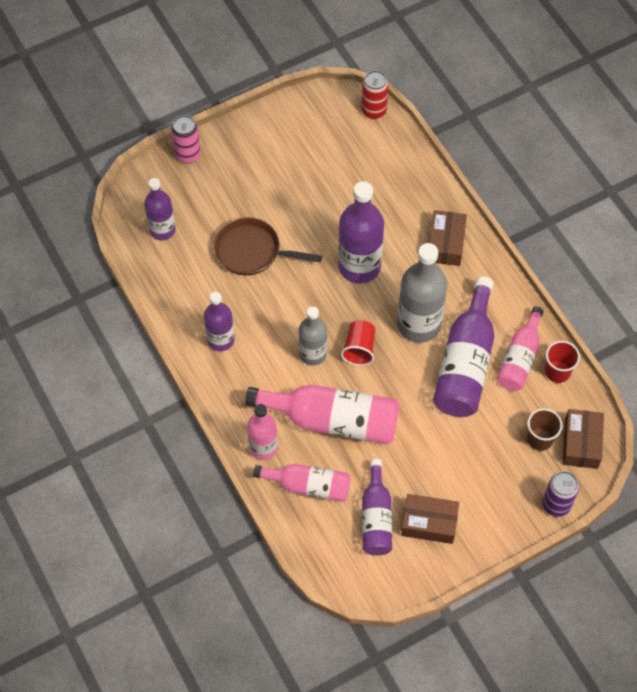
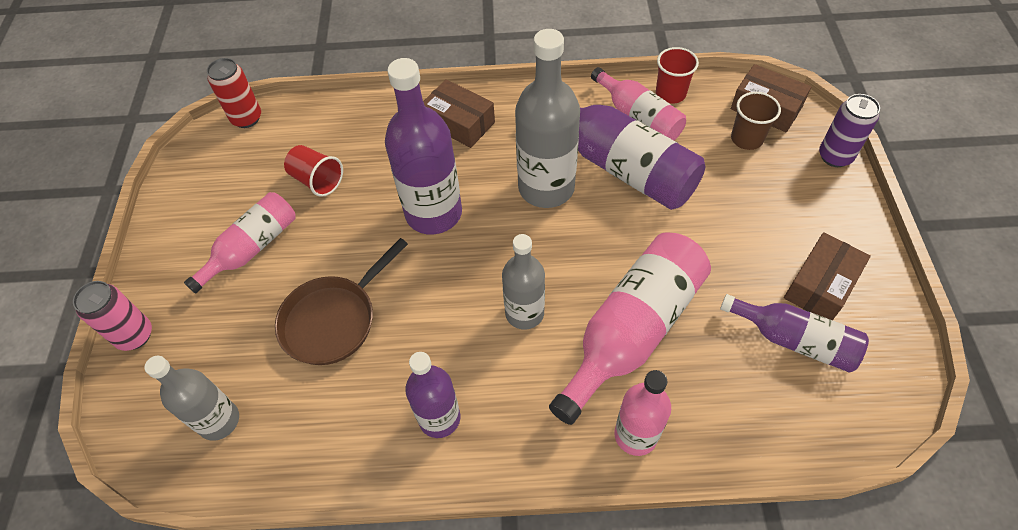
camera: 60 degrees left, 5 degrees down
purple bottle [144,178,176,240] -> grey bottle [144,356,239,441]
pink bottle [253,464,350,502] -> pink bottle moved to [184,192,295,293]
red cup [341,320,375,366] -> red cup moved to [284,145,343,197]

